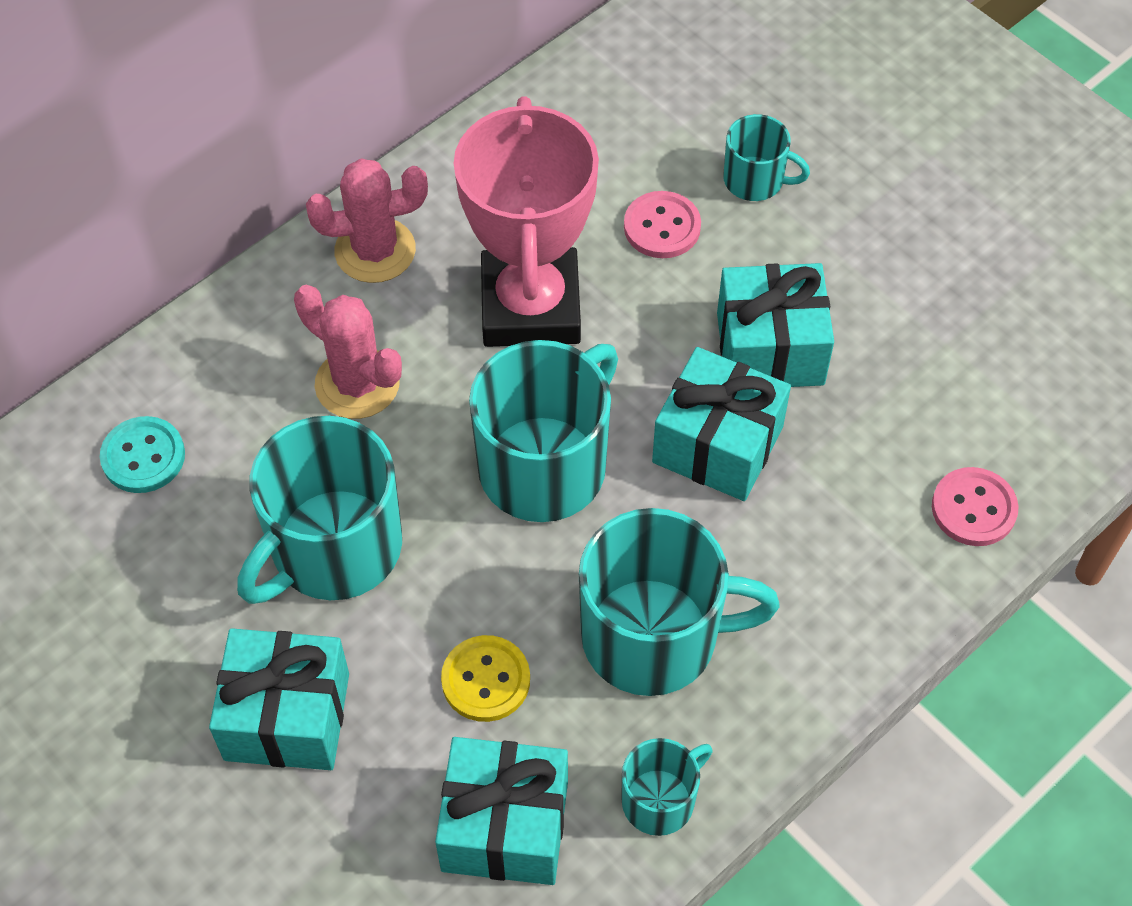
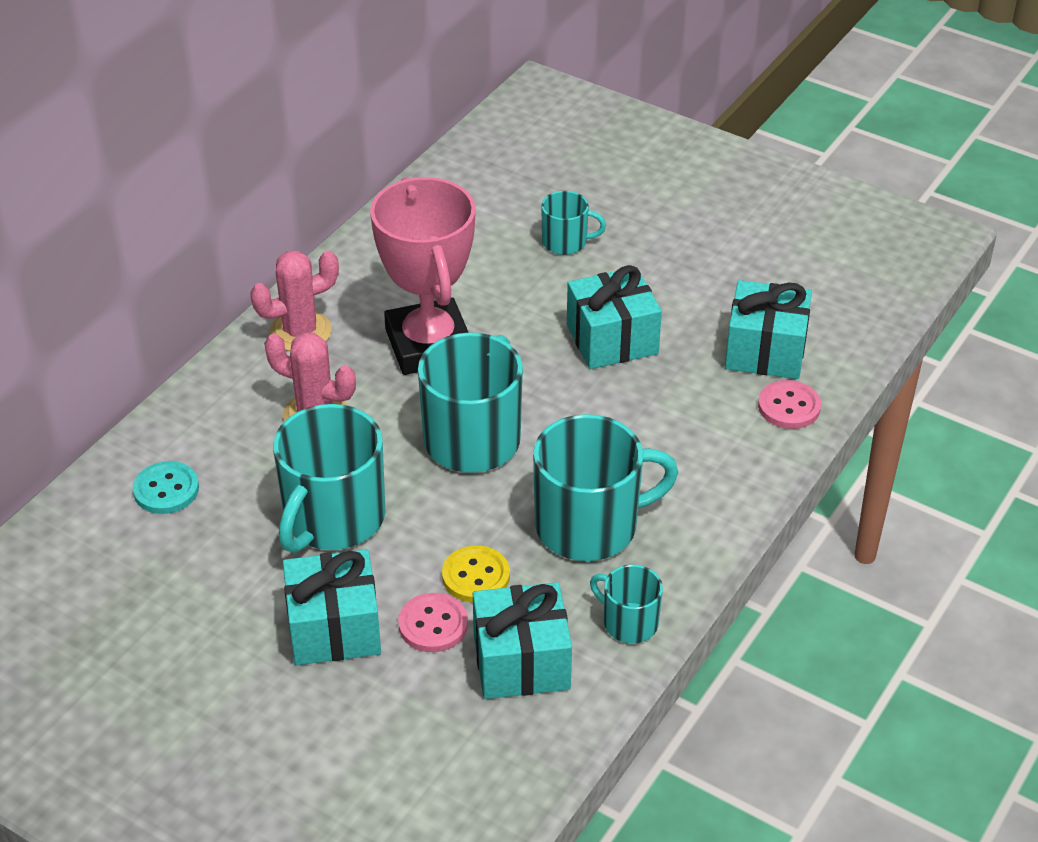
camera: 15 degrees left, 15 degrees down
turquoise mug [622,738,713,836] -> turquoise mug turned 90 degrees counterclockwise [590,564,663,643]
pink button [624,191,701,258] -> pink button moved to [398,593,468,652]
turquoise gift [652,347,791,501] -> turquoise gift moved to [725,280,812,379]

